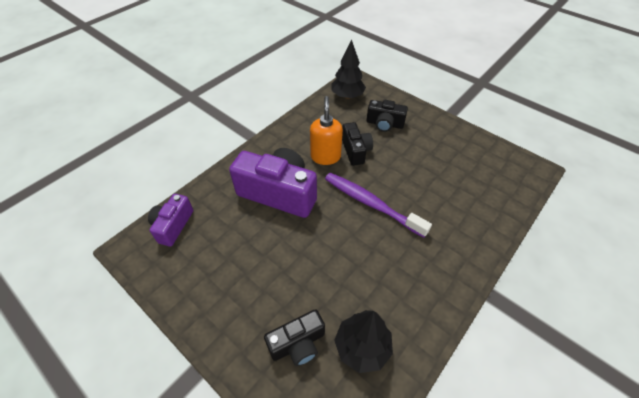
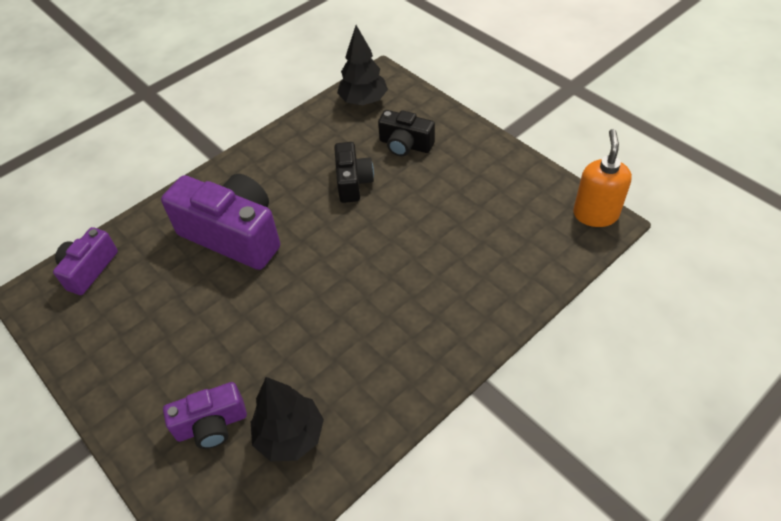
camera: 10 degrees right, 0 degrees up
black camera [264,309,325,366] -> purple camera [163,382,247,449]
orange soap dispenser [310,96,343,165] -> orange soap dispenser moved to [573,129,632,227]
purple toothbrush [325,173,432,238] -> none

